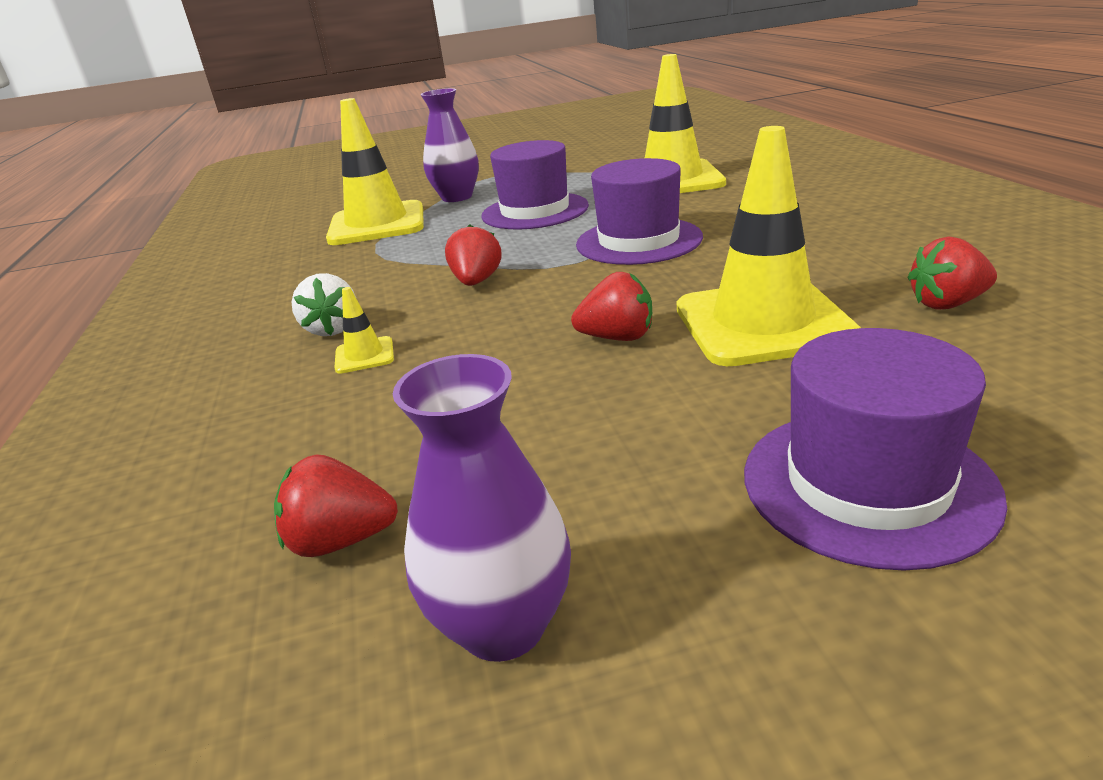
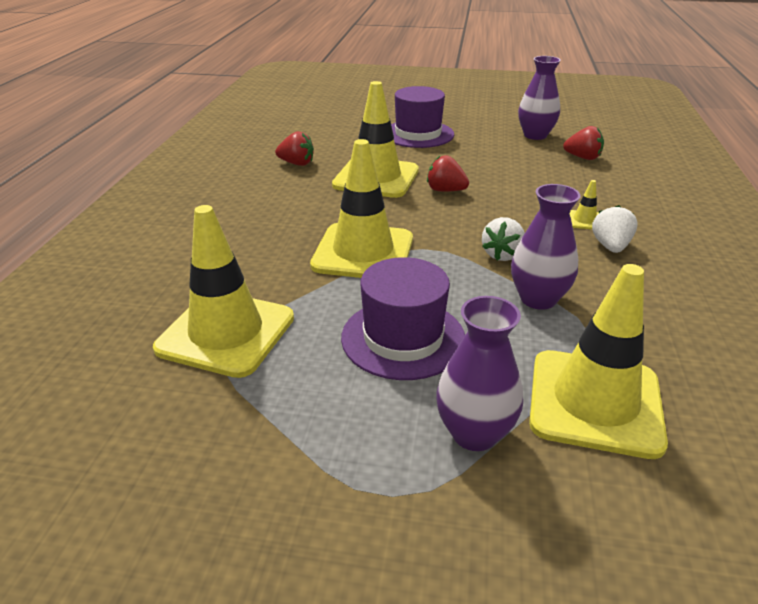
camera: 160 degrees left, 5 degrees up
red strawberry [445,224,501,286] -> white strawberry [482,217,525,261]
purple hat [576,158,703,265] -> yellow traffic cone [310,139,413,278]
none -> purple vase [511,184,581,310]

